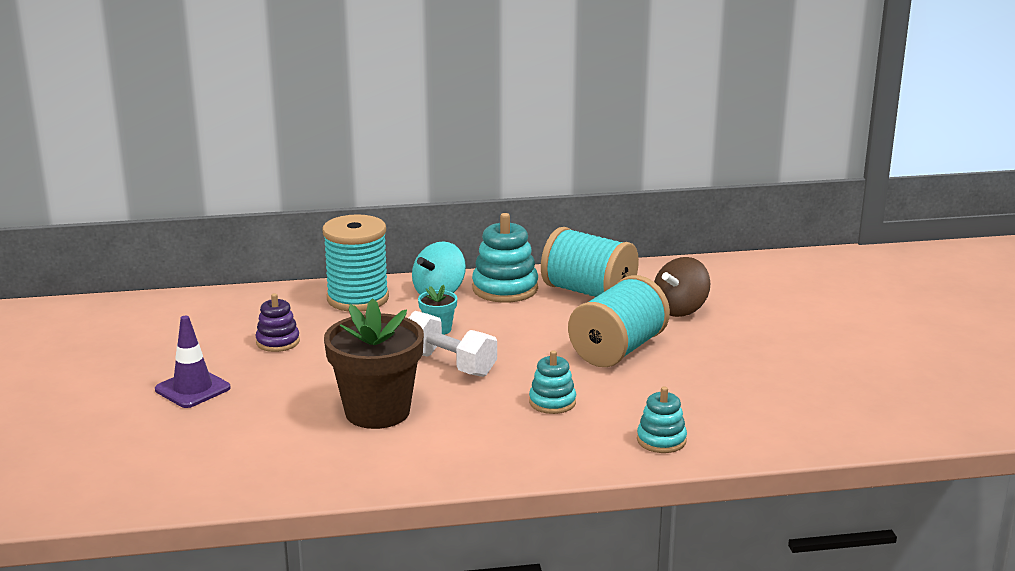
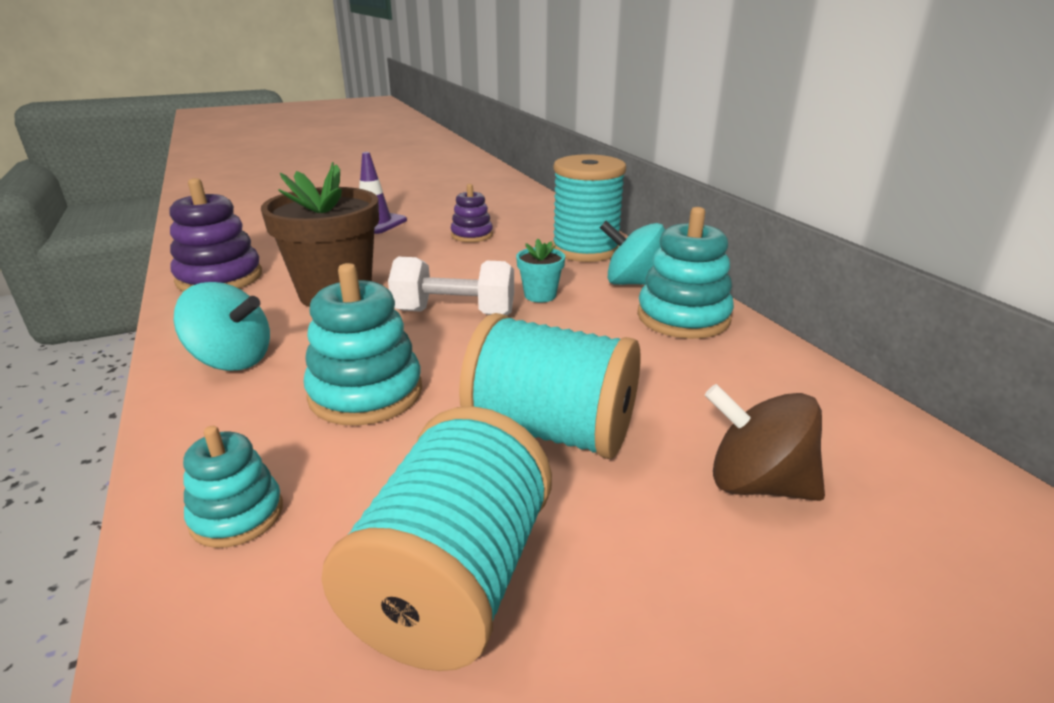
camera: 75 degrees right, 5 degrees up
white dumbbell [409,311,497,377] -> white dumbbell turned 75 degrees clockwise [388,257,514,315]
turquoise stacking toy [529,350,576,414] -> turquoise stacking toy [303,263,422,426], size x1.65
turquoise spool [541,227,639,297] -> turquoise spool moved to [321,406,552,671]
none -> purple stacking toy [170,178,262,292]
none -> turquoise spinning top [173,282,270,371]

